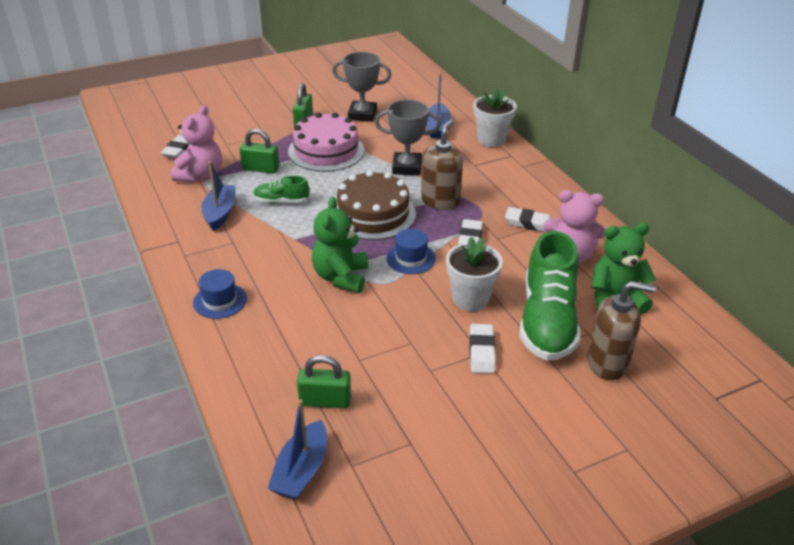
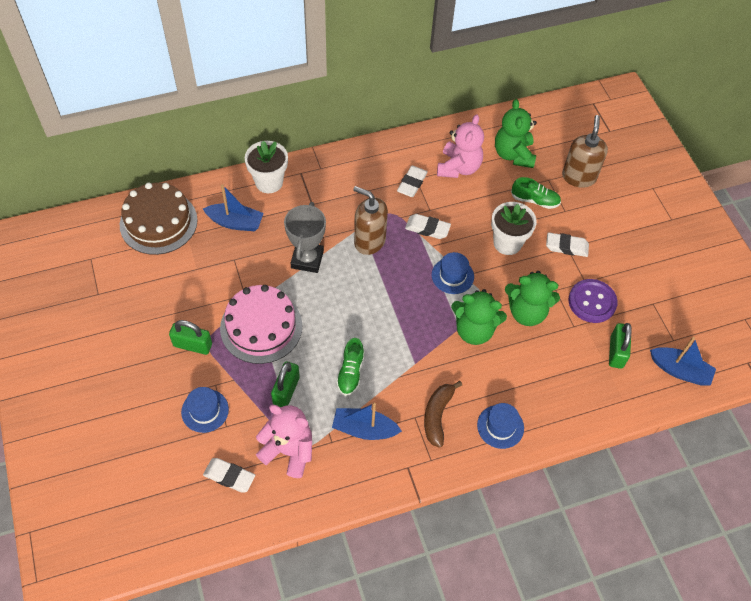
camera: 85 degrees left, 20 degrees up
grey trophy [332,52,392,122] -> none
brown cake [336,170,416,240] -> brown cake moved to [120,183,198,255]
green shoe [519,231,580,361] -> green shoe [511,177,561,209], size x0.48
none -> blue hat [181,387,229,433]
none -> brown banana [424,381,462,448]
none -> green teddy bear [505,271,560,326]
none -> purple button [568,279,618,323]

